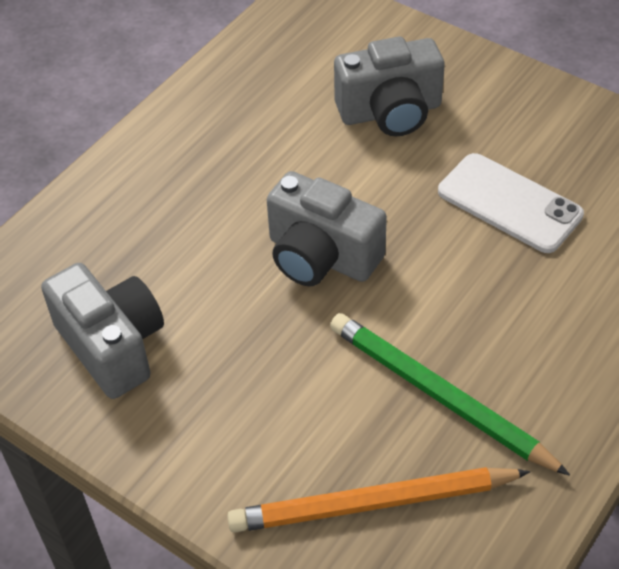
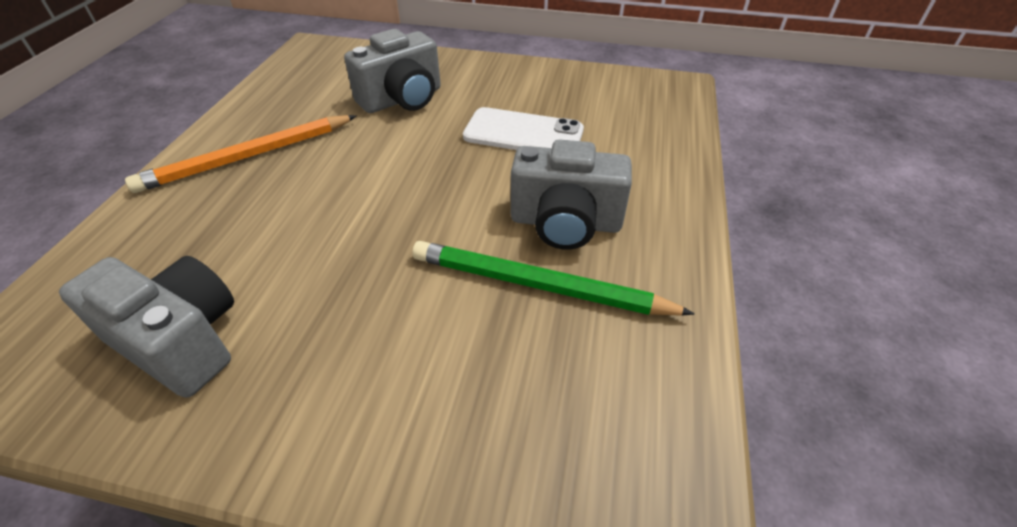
camera: 25 degrees left, 5 degrees down
orange pencil [227,467,530,533] -> orange pencil moved to [125,115,357,193]
grey camera [267,171,387,286] -> grey camera moved to [511,139,632,250]

